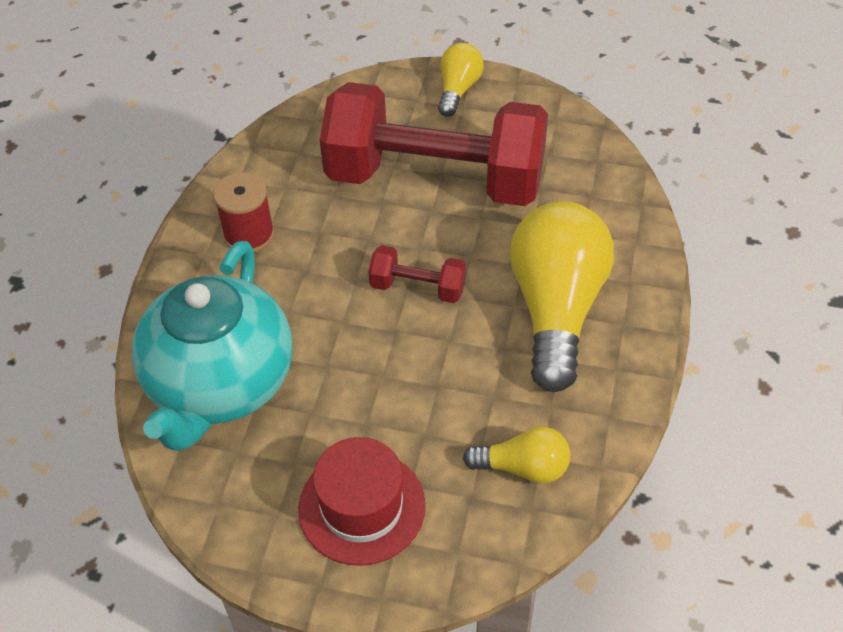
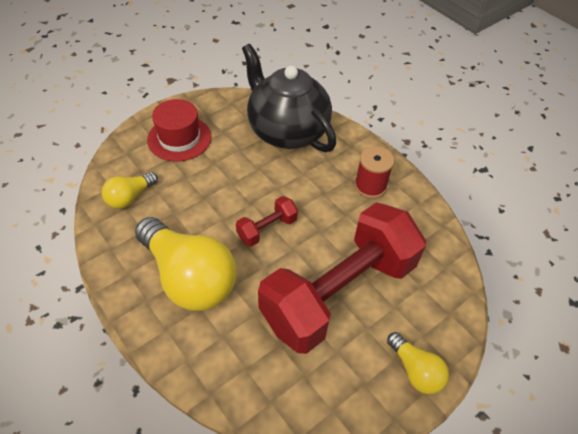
camera: 125 degrees right, 0 degrees up
turquoise teapot [132,241,293,451] -> black teapot [242,44,336,152]

